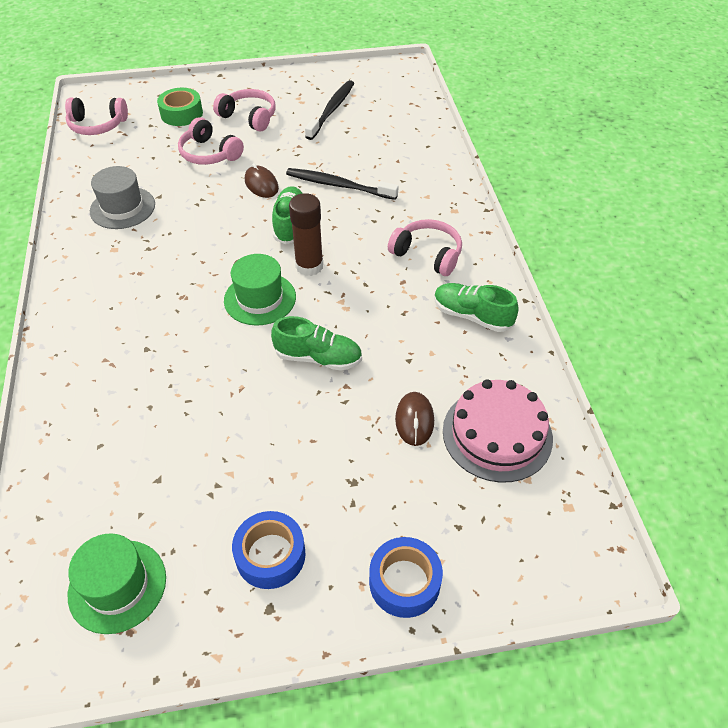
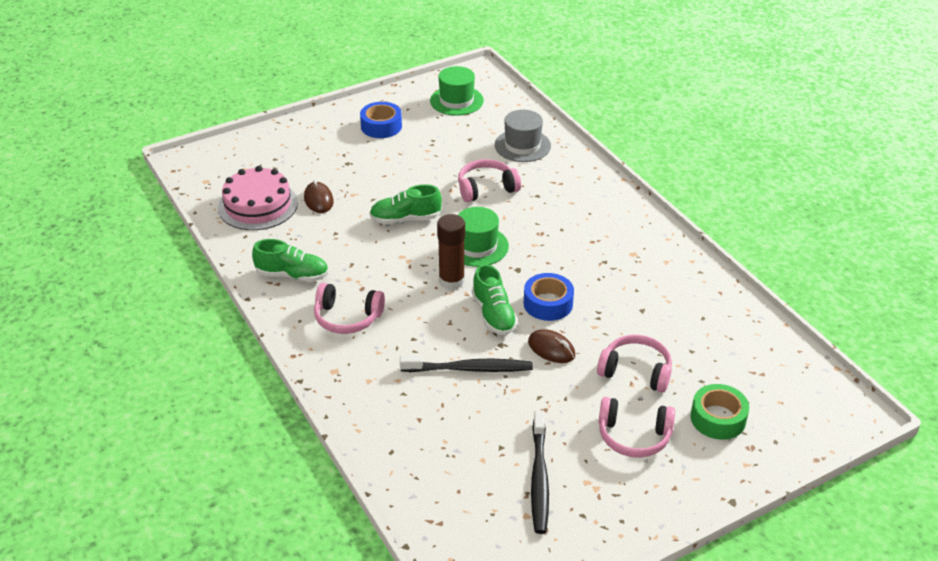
camera: 160 degrees right, 10 degrees down
pink headphones [65,98,128,135] -> pink headphones moved to [458,159,521,202]
grey hat [90,166,155,229] -> grey hat moved to [494,110,551,162]
blue tape [369,537,443,618] -> blue tape moved to [524,273,574,321]

